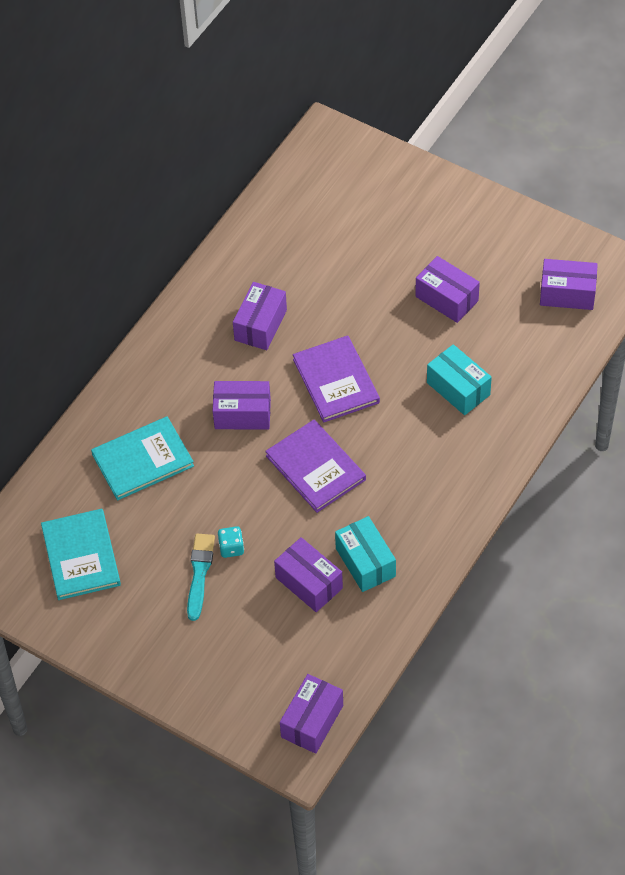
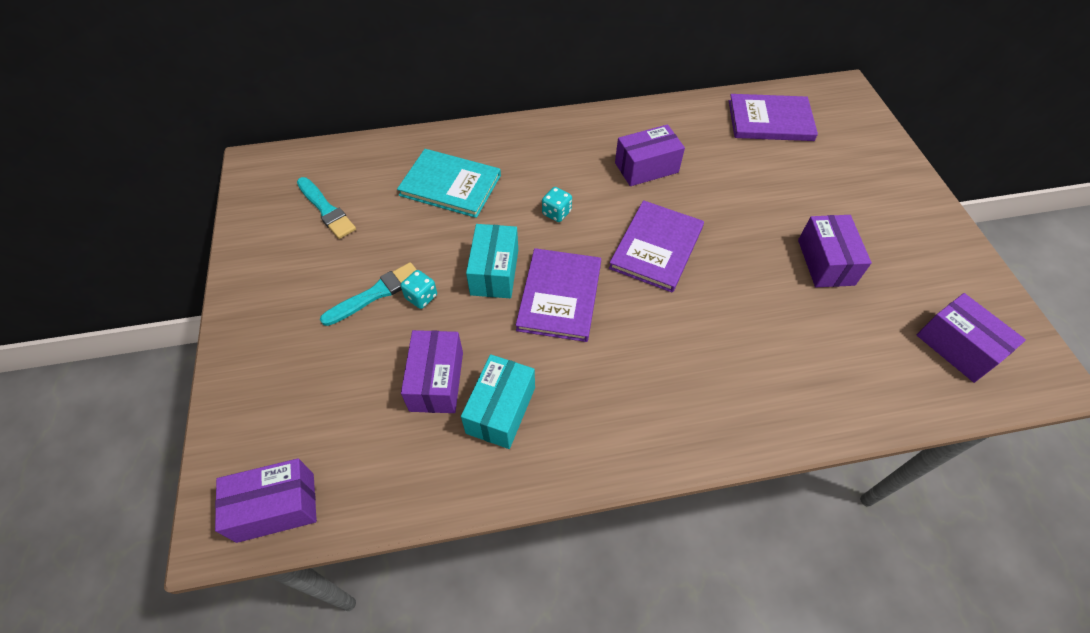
camera: 45 degrees right, 0 degrees up
turquoise book [41,509,121,600] -> turquoise brush [297,177,356,239]
purple box [213,381,271,429] -> turquoise dice [542,187,572,222]
turquoise box [427,344,492,415] -> turquoise box moved to [466,224,518,298]
none -> purple book [729,94,818,141]

